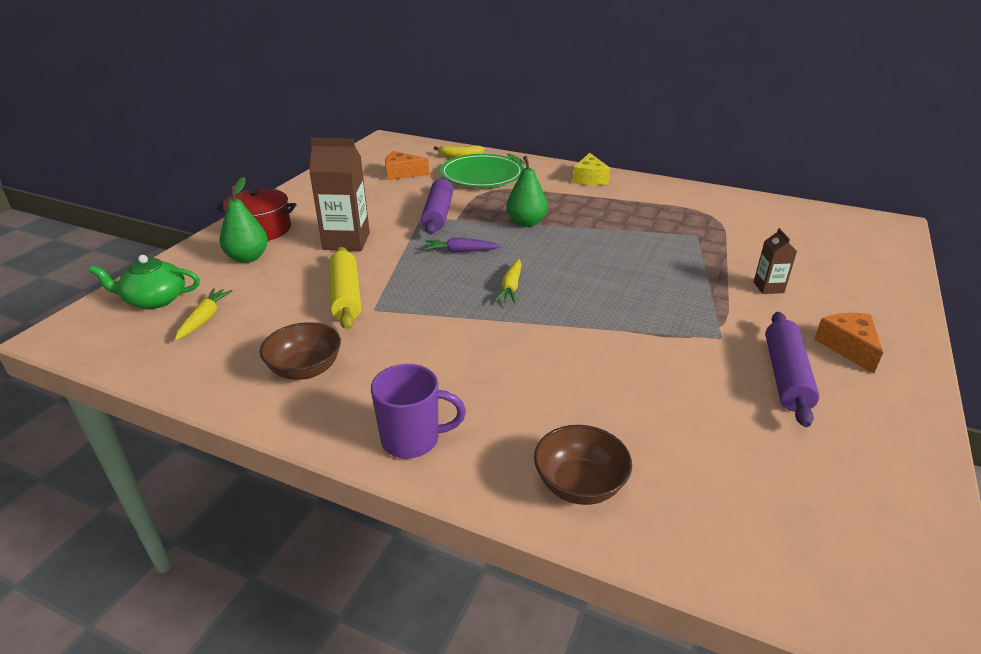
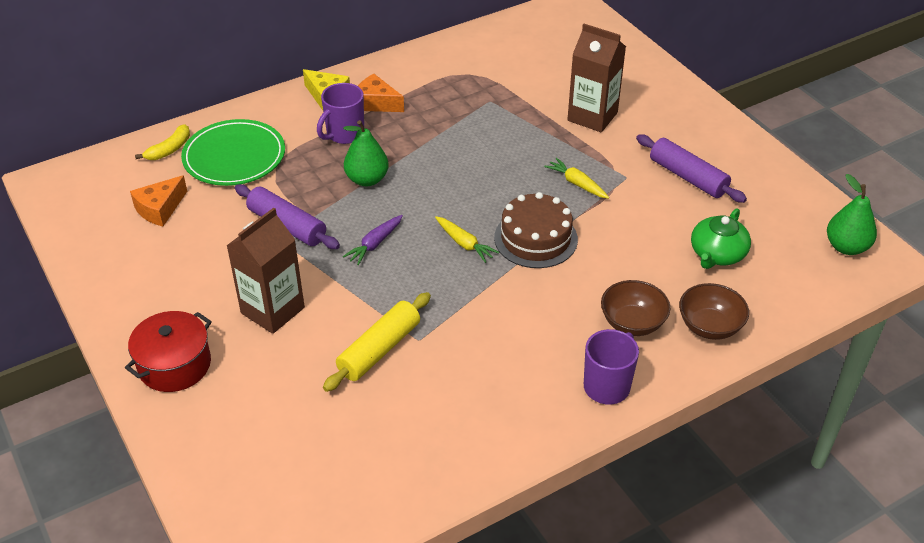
camera: 55 degrees left, 10 degrees up
green teapot [89,255,200,309] -> green teapot moved to [691,208,751,269]
yellow carrot [175,288,233,340] -> yellow carrot moved to [544,158,609,199]
green pear [220,177,268,263] -> green pear moved to [827,174,877,255]
brown bowl [260,322,341,380] -> brown bowl moved to [601,280,670,336]
yellow rolling pin [329,247,361,330] -> yellow rolling pin turned 75 degrees counterclockwise [323,292,431,392]
brown carton [754,228,797,294] -> brown carton [567,24,626,132], size x1.94
orange cheese [814,313,883,374] -> orange cheese moved to [358,74,404,112]
none -> purple mug [317,83,364,144]
none -> brown cake [494,192,578,268]

